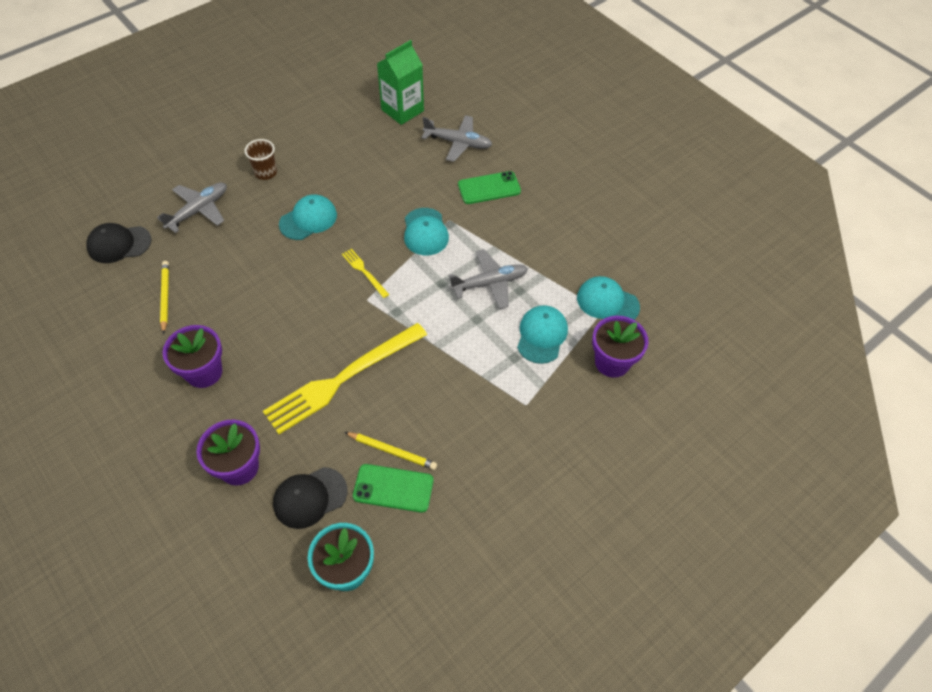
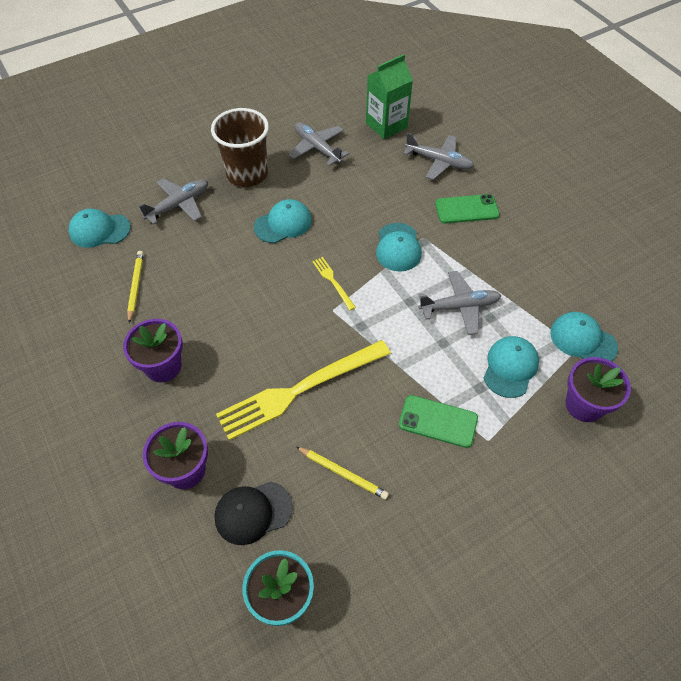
camera: 10 degrees right, 0 degrees up
black cap [86,223,152,263] -> turquoise cap [68,209,131,248]
brown cup [245,139,277,180] -> brown cup [211,108,269,187], size x1.90
green phone [353,464,433,513] -> green phone moved to [399,395,478,448]
none -> grey plane [288,122,349,166]

